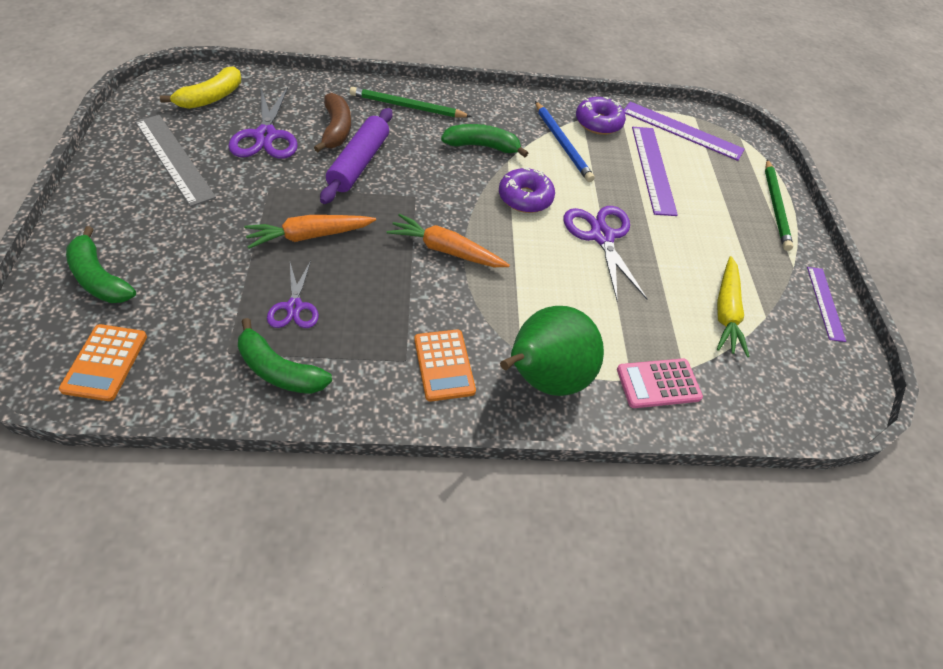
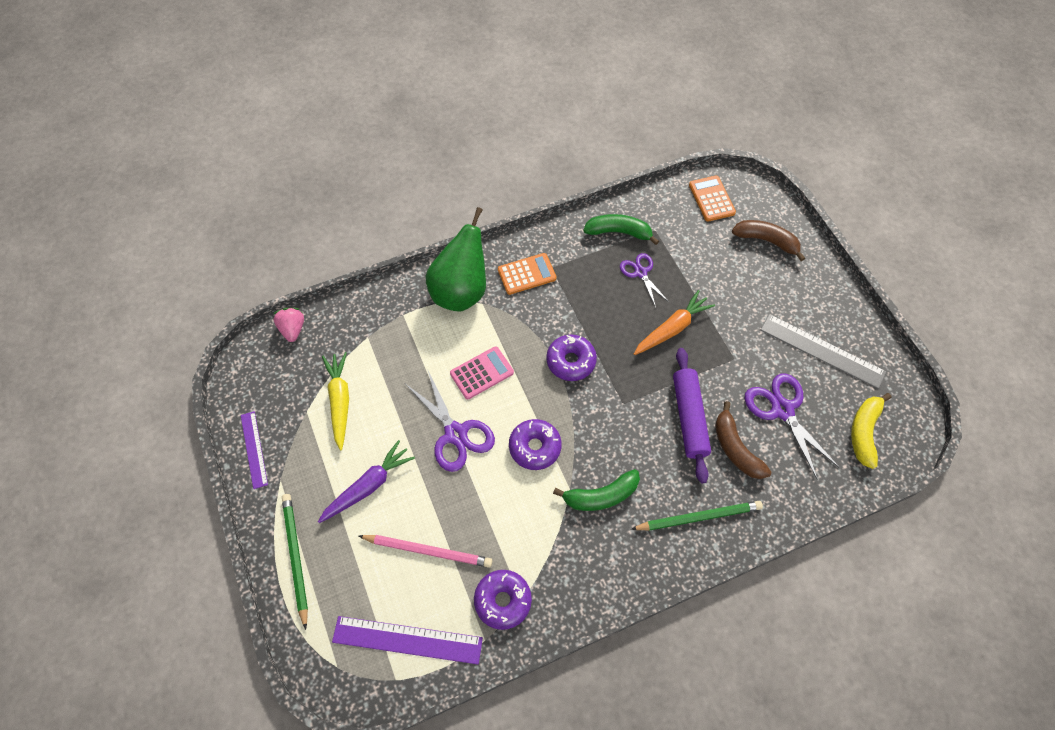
camera: 165 degrees right, 10 degrees up
green banana [66,226,136,303] -> brown banana [732,220,805,261]
orange carrot [387,214,510,267] -> purple donut [546,334,597,381]
orange calculator [414,329,476,402] -> orange calculator turned 105 degrees clockwise [498,253,557,295]
blue pencil [535,101,595,182] -> none
pink calculator [617,359,703,408] -> pink calculator moved to [450,346,514,399]
purple ruler [632,127,678,216] -> pink pencil [359,535,492,568]
none -> pink strawberry [273,308,304,342]
none -> purple carrot [318,440,415,523]

